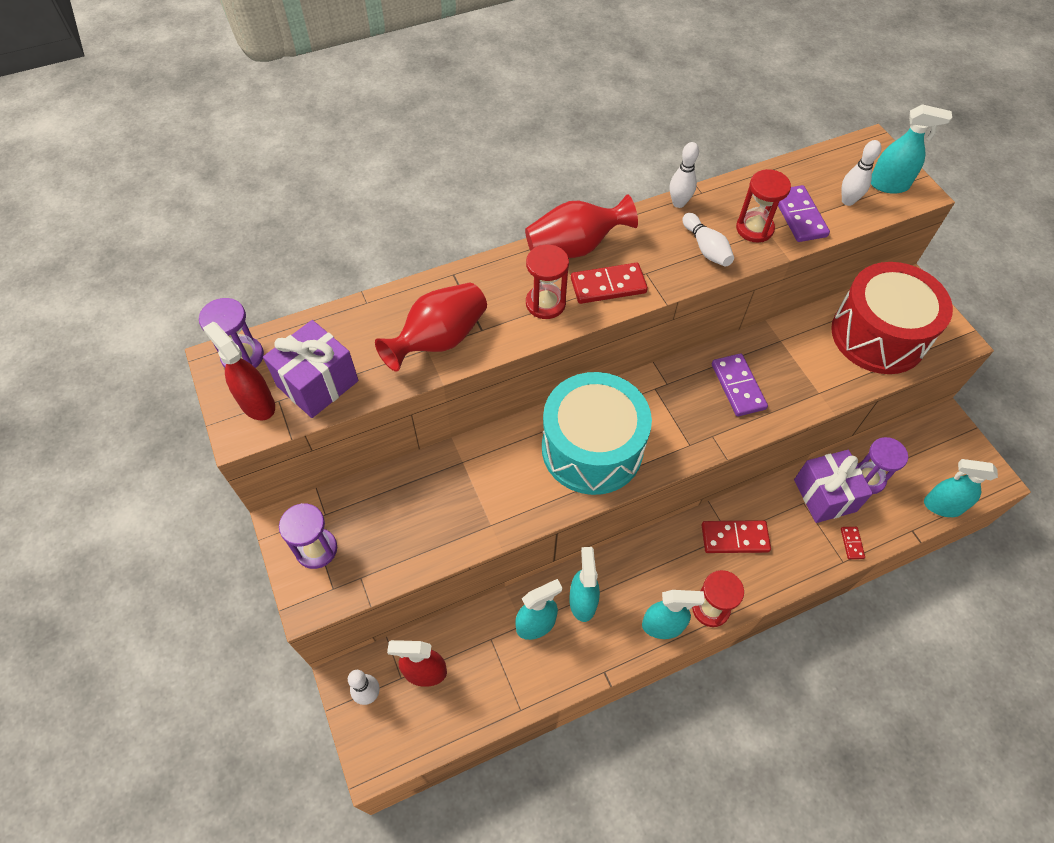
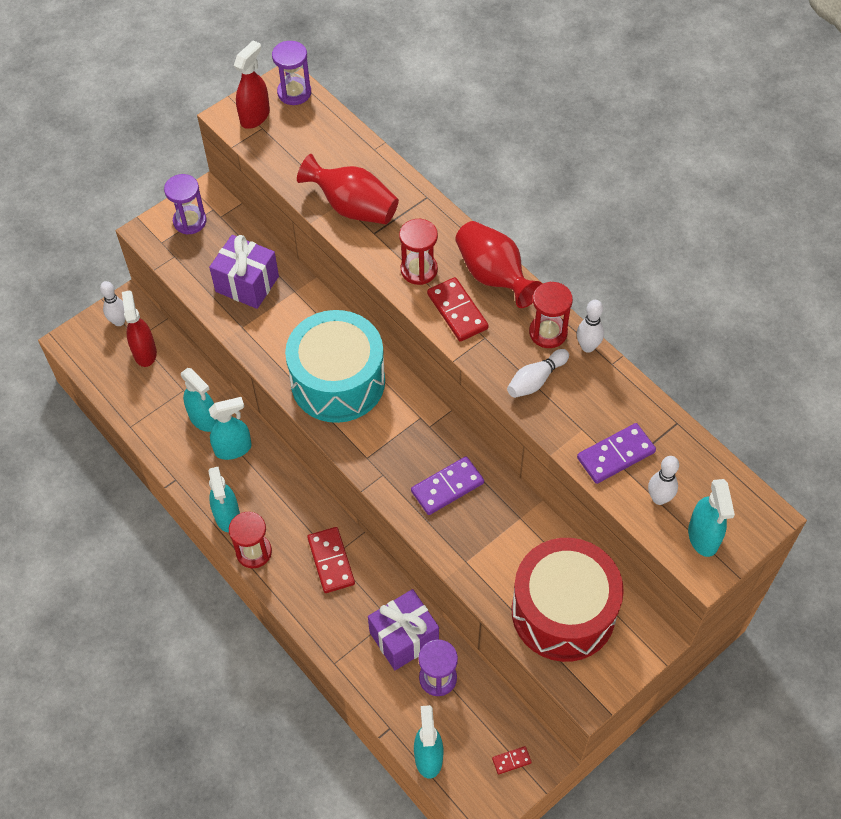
camera: 75 degrees right, 0 degrees up
purple gift [263,320,359,418] -> purple gift moved to [209,235,279,309]
red hourglass [736,169,791,242] -> red hourglass moved to [529,282,573,348]
red domino [841,527,865,559] -> red domino moved to [492,746,532,774]

